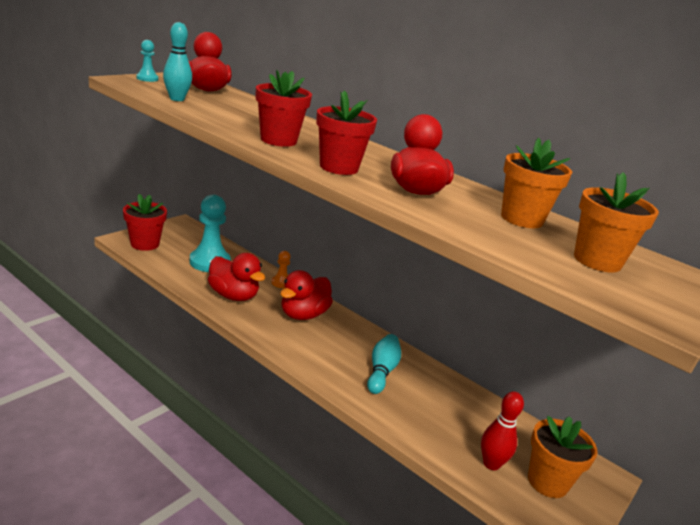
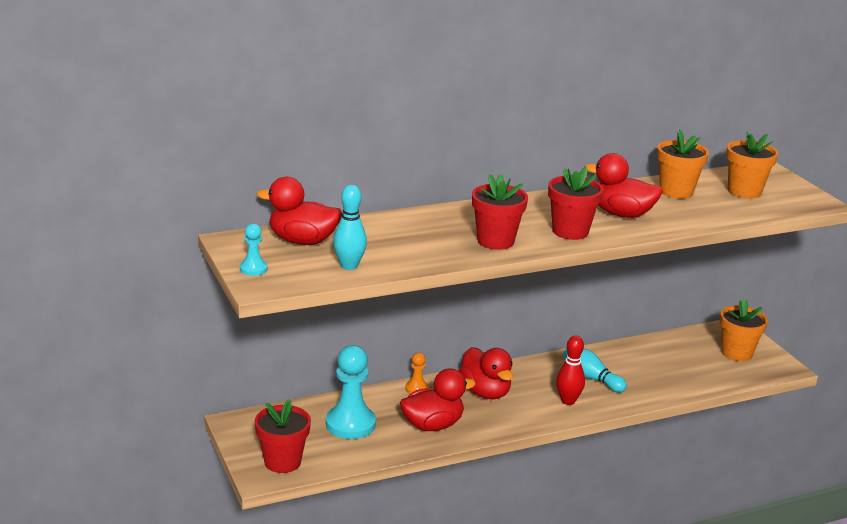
camera: 60 degrees left, 0 degrees up
red bowling pin [481,391,524,470] -> red bowling pin moved to [556,336,585,405]

